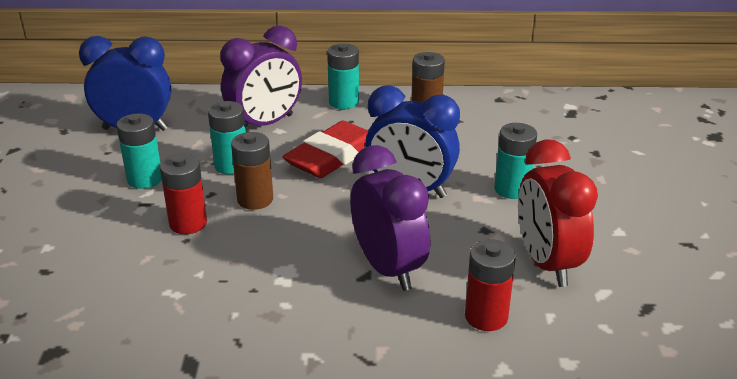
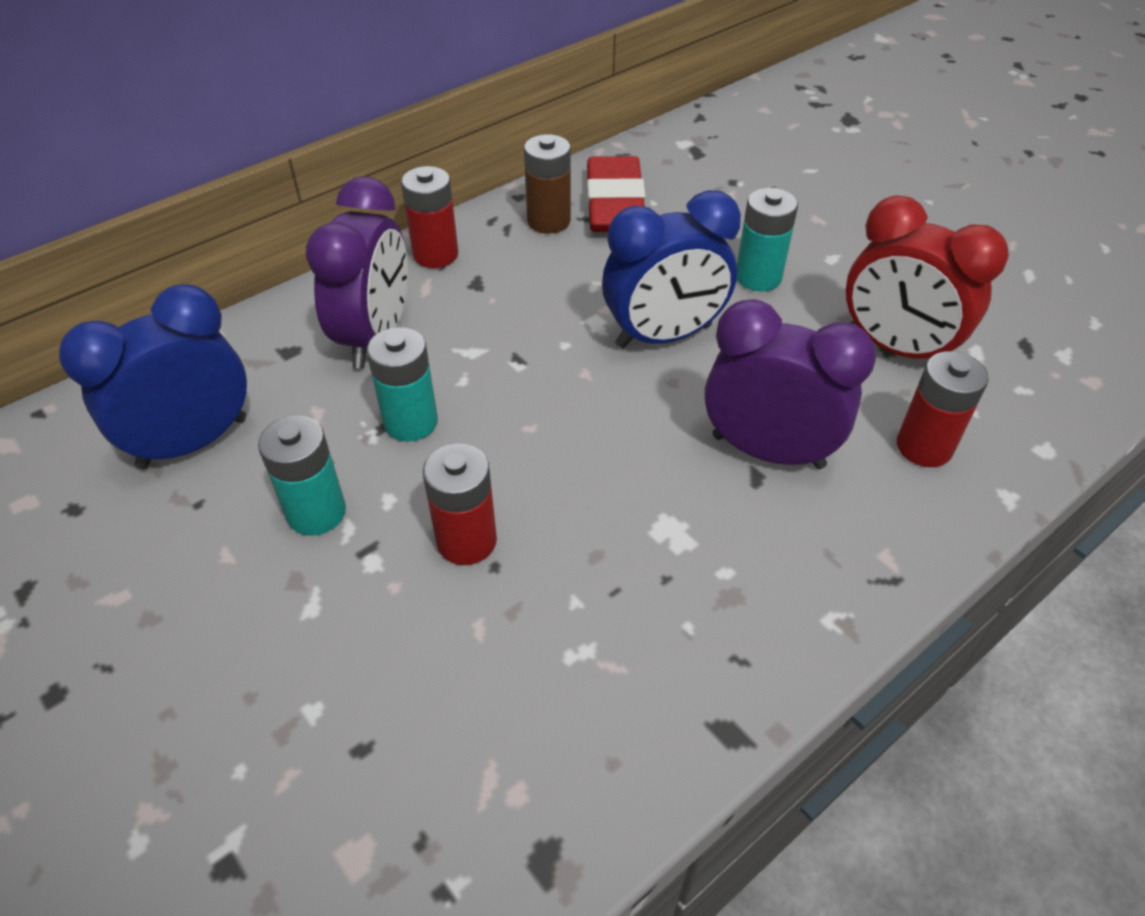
camera: 40 degrees left, 15 degrees up
brown battery [231,132,273,210] -> none
red eraser [282,121,368,178] -> red eraser moved to [587,156,646,232]
turquoise battery [327,44,359,109] -> red battery [401,166,458,268]

